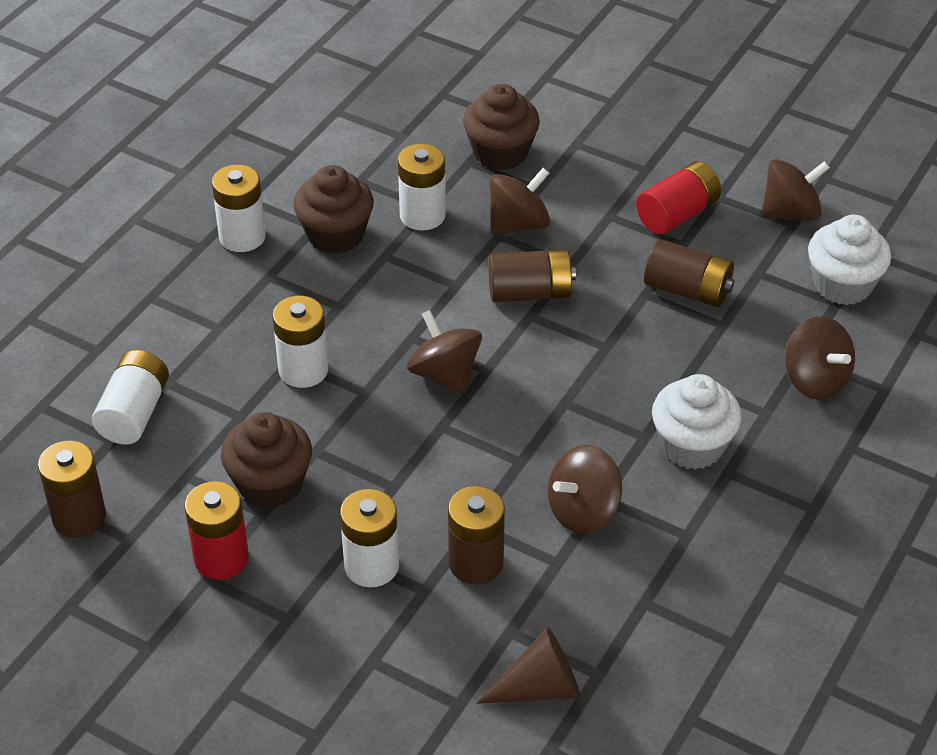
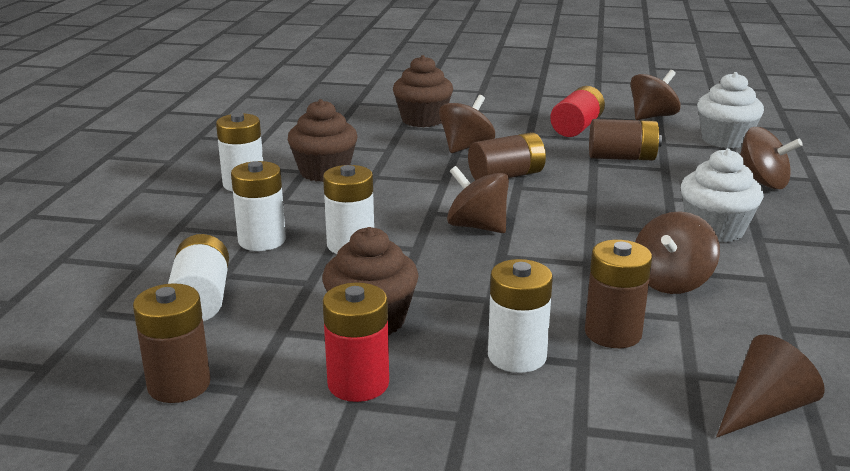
camera: 20 degrees left, 20 degrees down
white battery [398,143,446,230] -> white battery moved to [231,161,286,251]

